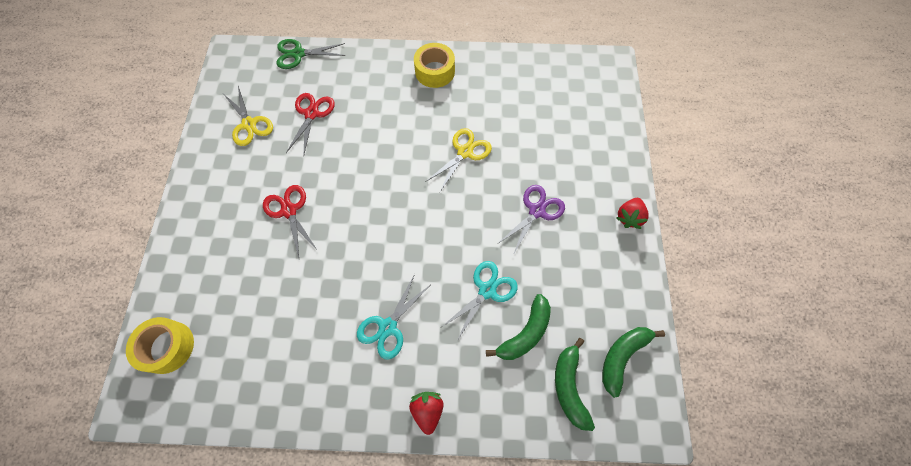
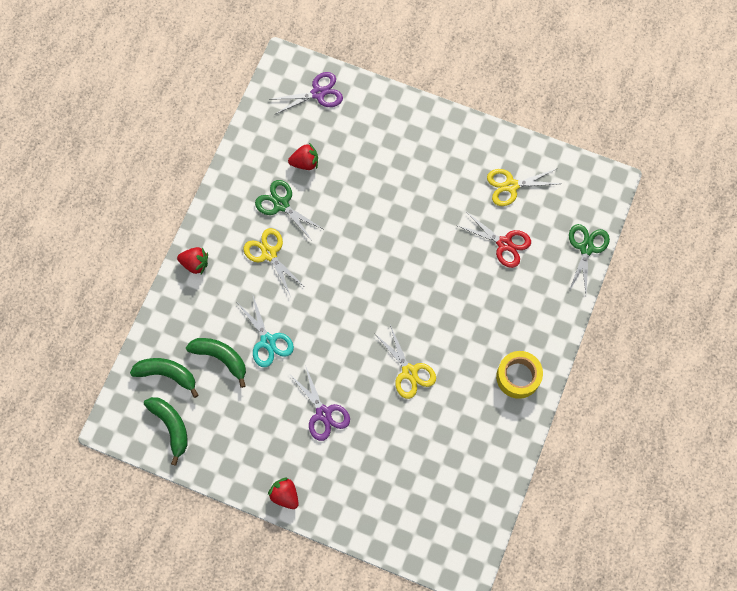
camera: 110 degrees right, 5 degrees up
yellow tape [126,317,194,374] -> purple scissors [269,72,343,114]
red scissors [263,185,318,258] -> none
turquoise scissors [357,274,430,360] -> yellow scissors [243,228,306,297]
green banana [486,294,551,360] -> green banana turned 150 degrees clockwise [186,338,246,388]
none -> green scissors [255,180,323,241]
none -> red strawberry [288,143,318,170]

